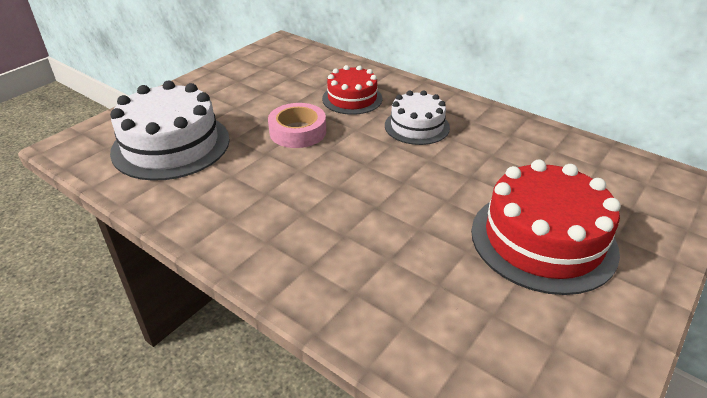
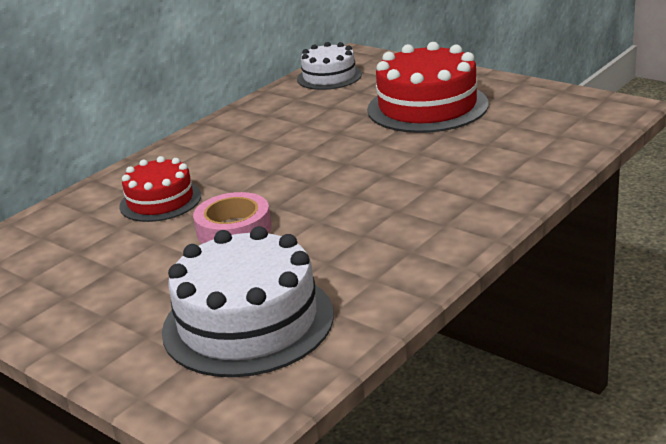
camera: 85 degrees left, 10 degrees down
white cake [385,90,450,145] -> white cake moved to [297,42,362,90]

